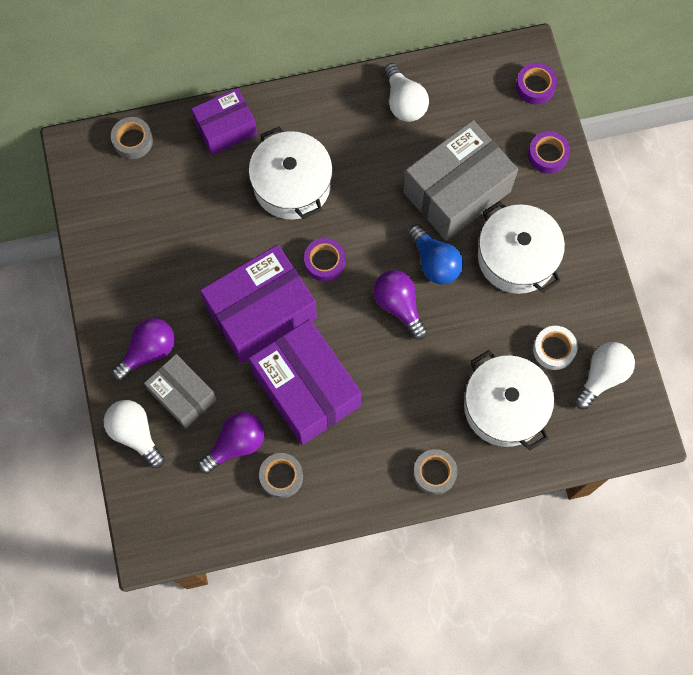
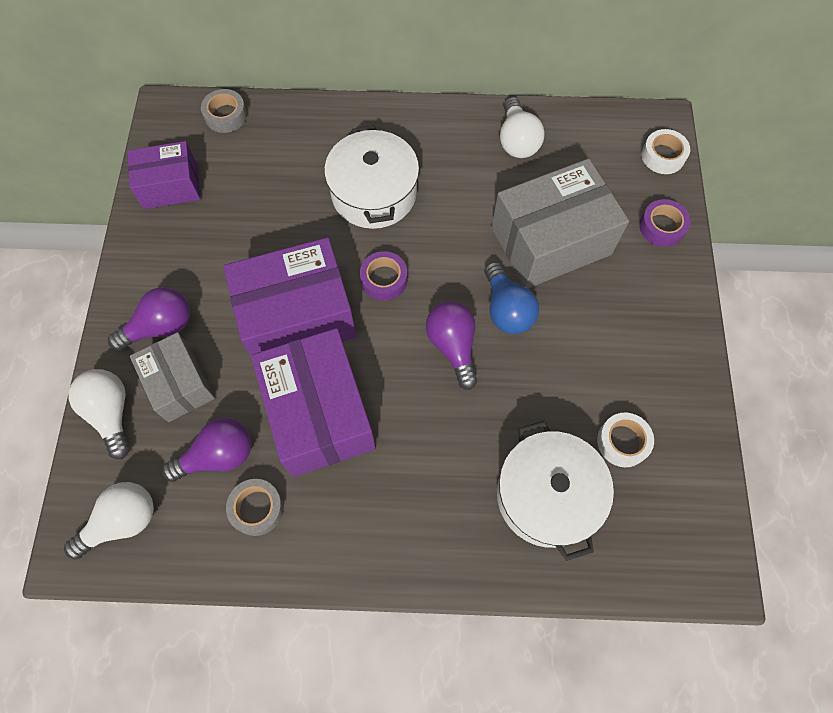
camera: 15 degrees right, 5 degrees down
purple box [191,88,257,155] -> purple box moved to [128,141,200,209]
grey tape [413,449,457,495] -> none
white pot [478,201,565,294] -> none
purple tape [516,63,557,105] -> white tape [642,129,690,174]
white light bulb [575,342,635,409] -> white light bulb moved to [64,482,154,560]

